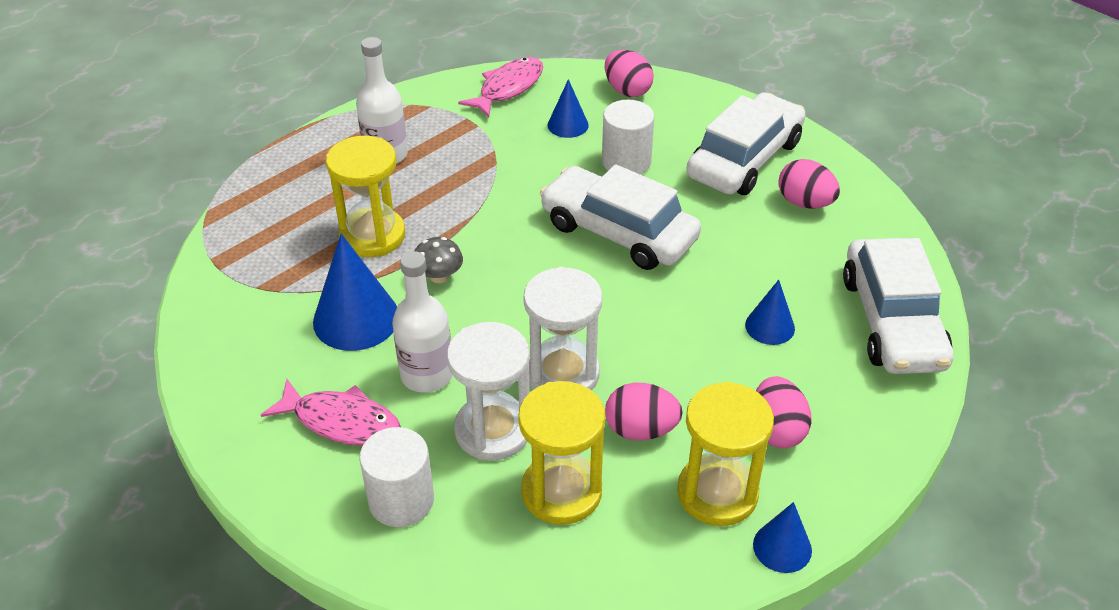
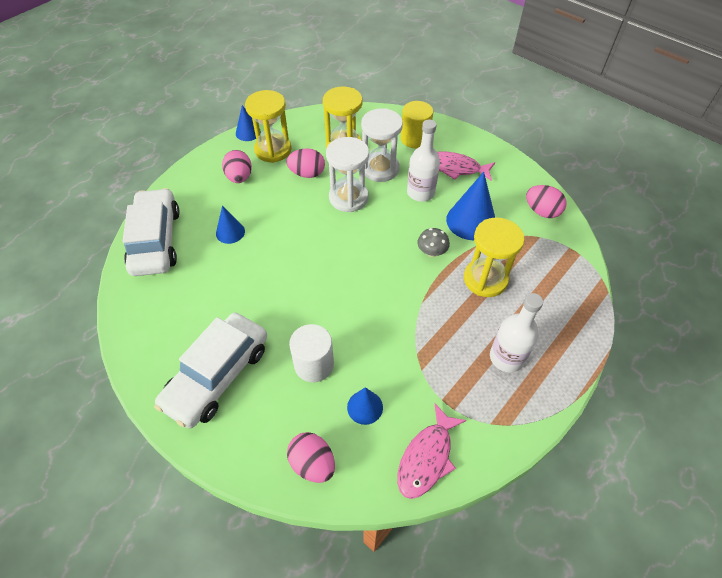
camera: 175 degrees right, 10 degrees up
white cylinder [359,427,434,527] -> yellow cylinder [401,101,433,148]
white car [540,164,701,270] -> none
pink egg [778,159,840,209] -> pink egg moved to [526,185,567,218]

